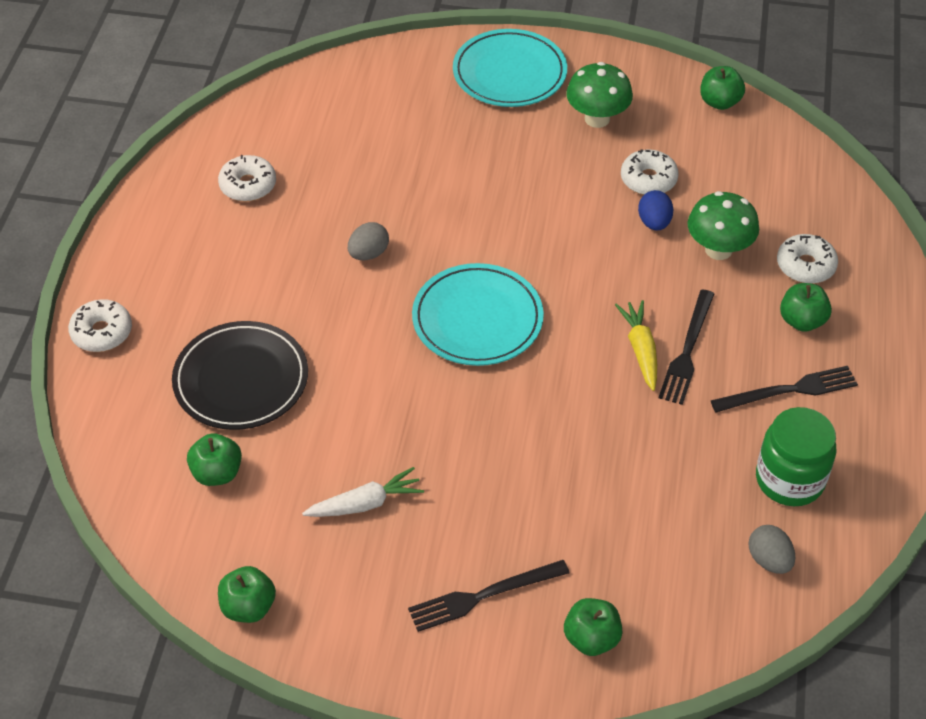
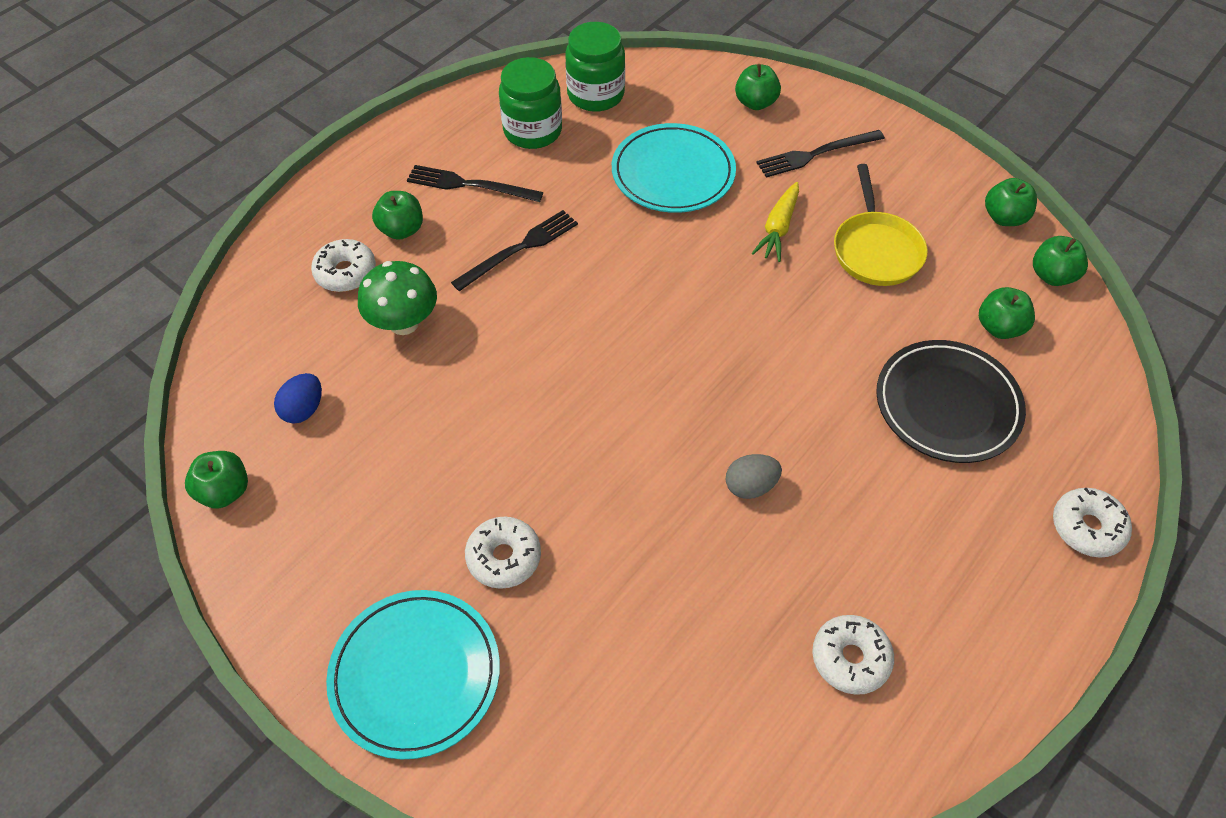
camera: 150 degrees left, 5 degrees up
white carrot [302,467,424,517] -> yellow pan [834,164,928,286]
black fork [408,560,569,632] -> black fork turned 150 degrees clockwise [756,130,885,178]
turquoise plate [412,263,544,366] -> turquoise plate moved to [612,123,736,213]
green mushroom [566,62,633,128] -> none
yellow carrot [615,300,657,391] -> yellow carrot moved to [752,182,799,262]
white donut [621,150,679,195] -> white donut moved to [465,517,541,589]
blue egg [638,190,673,231] -> blue egg moved to [274,373,322,423]
grey egg [748,525,795,574] -> green jar [565,22,625,112]
none -> green apple [1033,236,1088,286]

